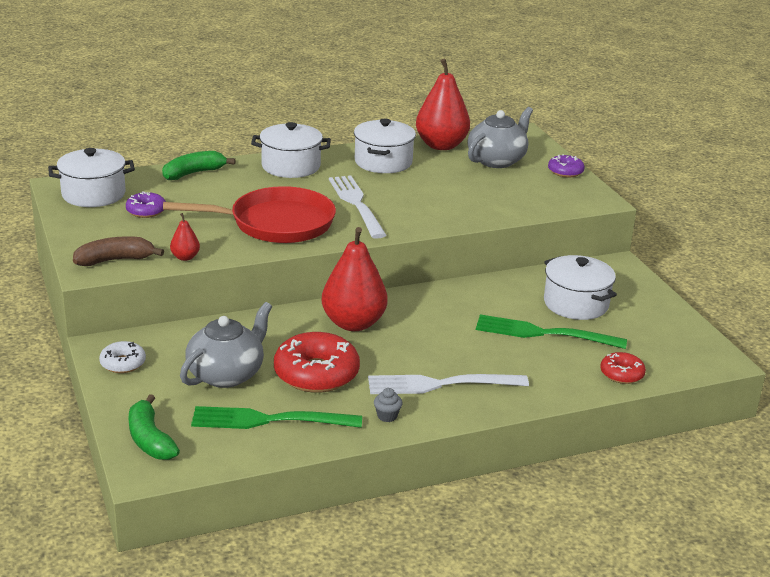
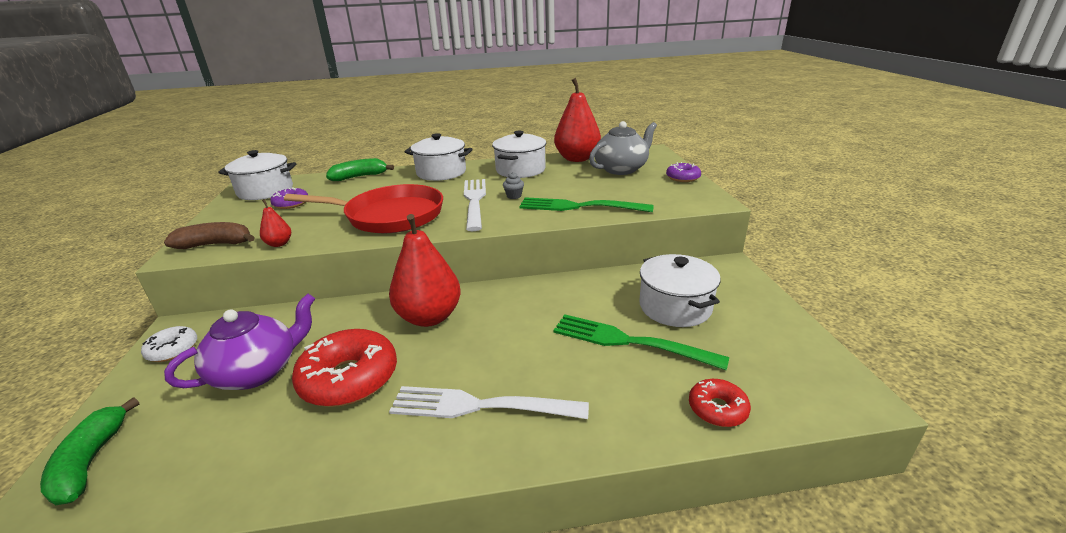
camera: 15 degrees right, 0 degrees up
grey teapot [180,302,272,388] -> purple teapot [164,294,315,390]
green fork [191,406,362,429] -> green fork moved to [519,197,654,212]
grey cupcake [374,388,402,422] -> grey cupcake moved to [503,172,524,199]

